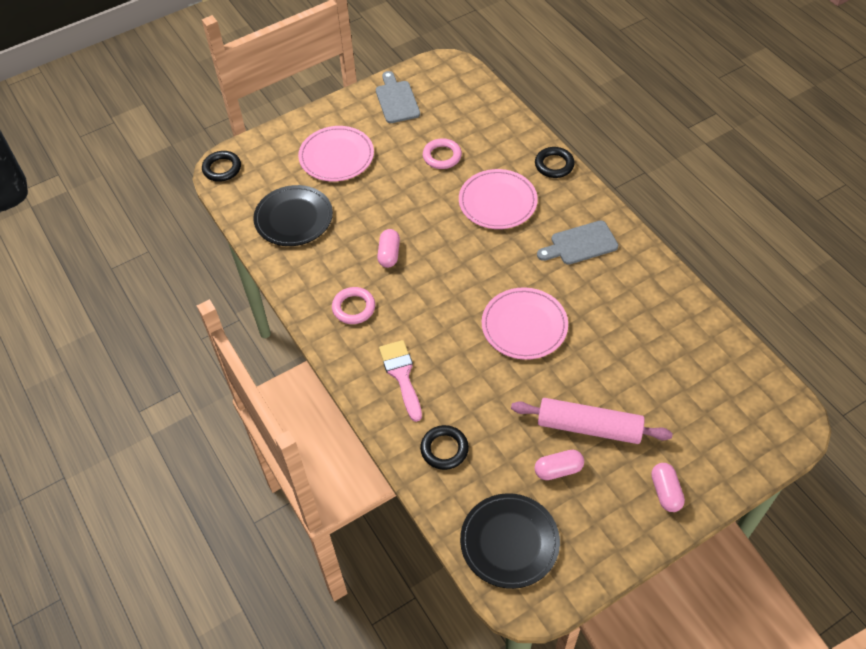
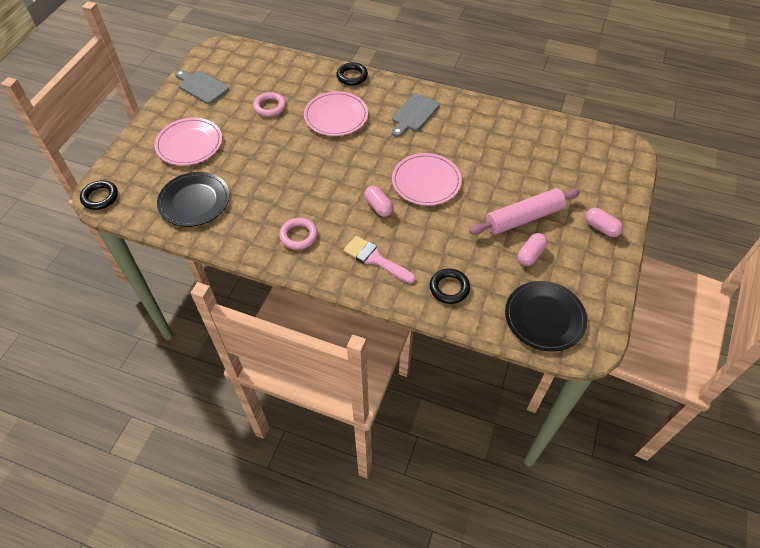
camera: 40 degrees left, 0 degrees up
pink capsule [377,229,400,268] -> pink capsule moved to [364,186,394,217]

